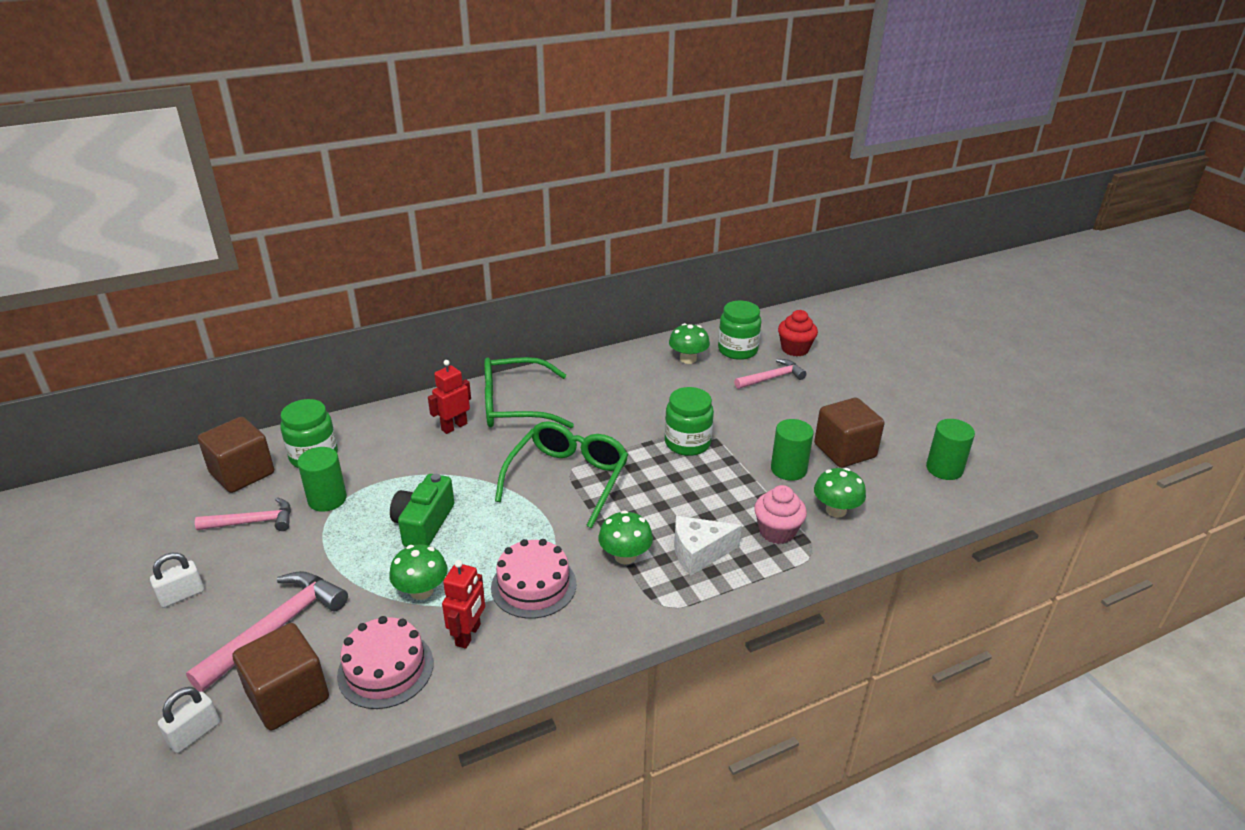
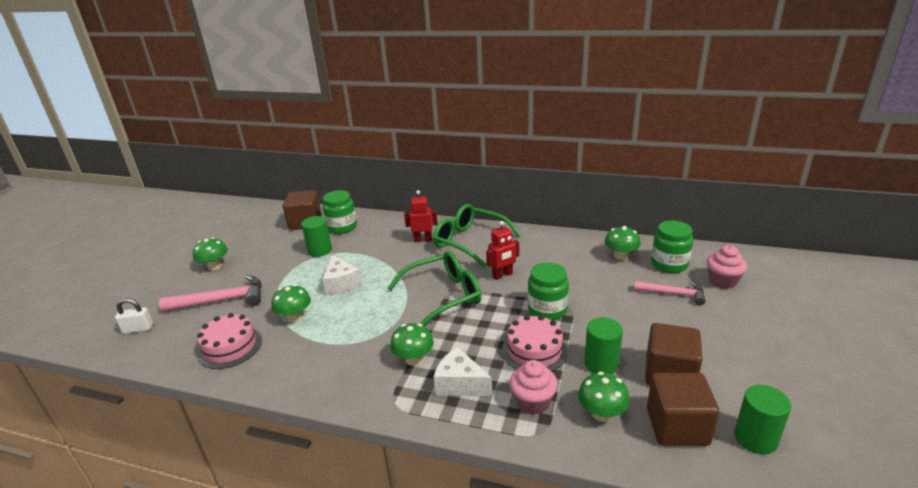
camera: 45 degrees right, 5 degrees down
white padlock [150,553,204,608] -> green mushroom [193,237,228,270]
pink hammer [195,497,291,531] -> none
brown cube [233,623,329,730] -> brown cube moved to [647,373,719,446]
green camera [390,474,454,547] -> white cheese [322,255,362,295]
red robot [442,560,485,649] -> red robot moved to [486,221,519,280]
pink cake [491,539,576,619] -> pink cake moved to [502,315,568,371]
red cupcake [778,310,818,356] -> pink cupcake [707,245,747,289]

